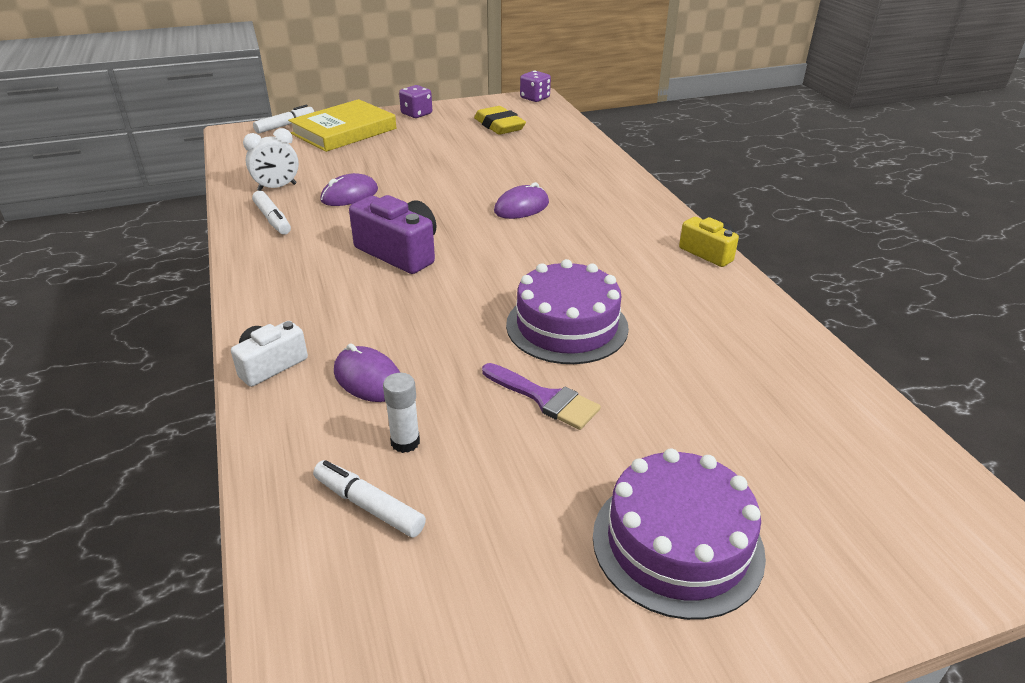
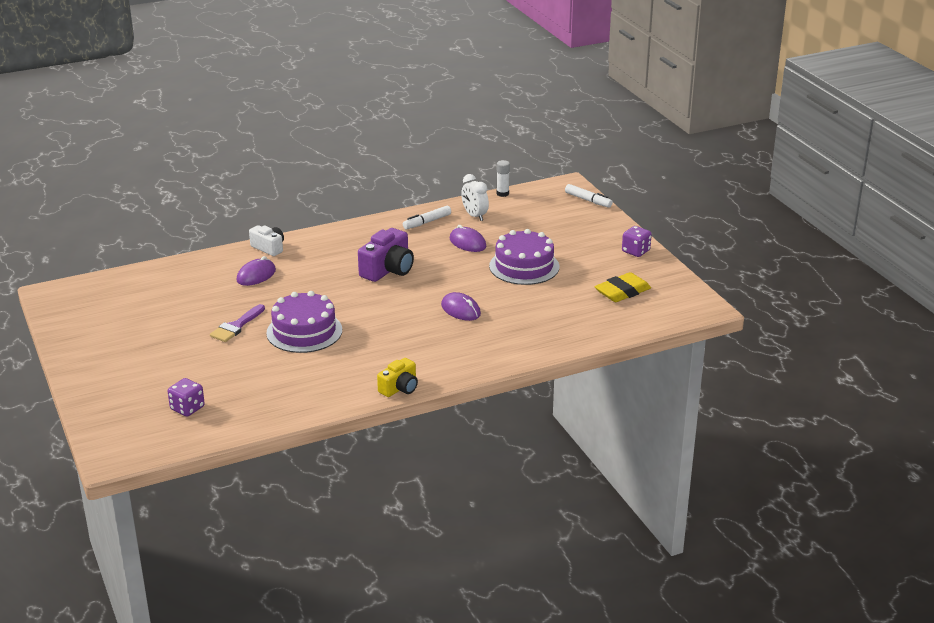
camera: 85 degrees right, 5 degrees down
yellow book [288,99,396,152] -> none
white marker [313,460,426,538] -> none
white glue stick [383,373,420,453] -> white glue stick moved to [497,160,510,197]
purple dice [520,71,551,102] -> purple dice moved to [168,378,205,417]
purple cake [593,448,766,620] -> purple cake moved to [489,229,559,285]

